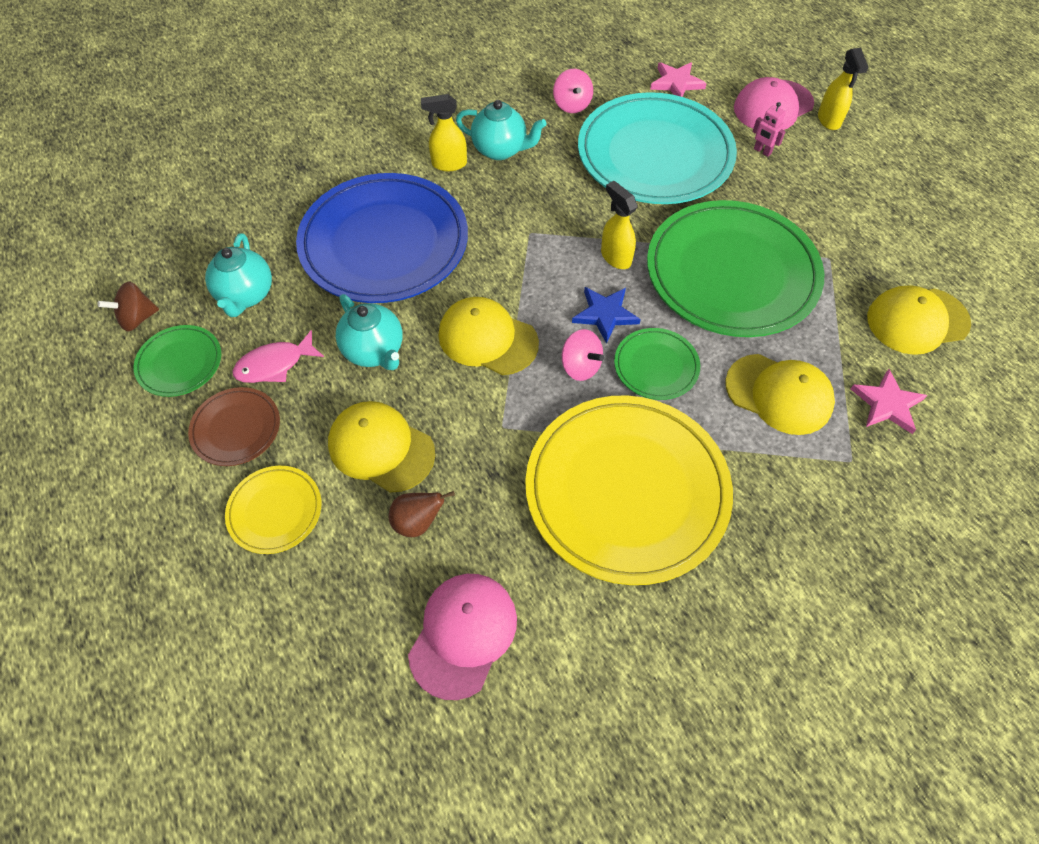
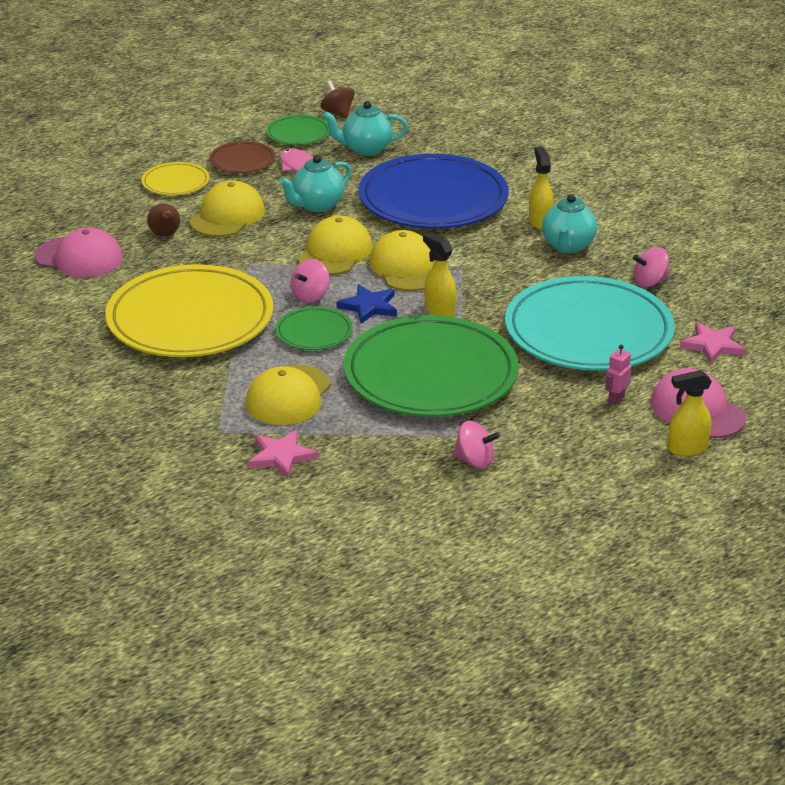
camera: 85 degrees right, 25 degrees down
yellow spray bottle [601,181,638,269] -> yellow spray bottle turned 90 degrees counterclockwise [423,233,456,317]
yellow cap [867,286,971,355] -> yellow cap moved to [369,230,435,291]
none -> pink spinning top [453,421,500,469]

